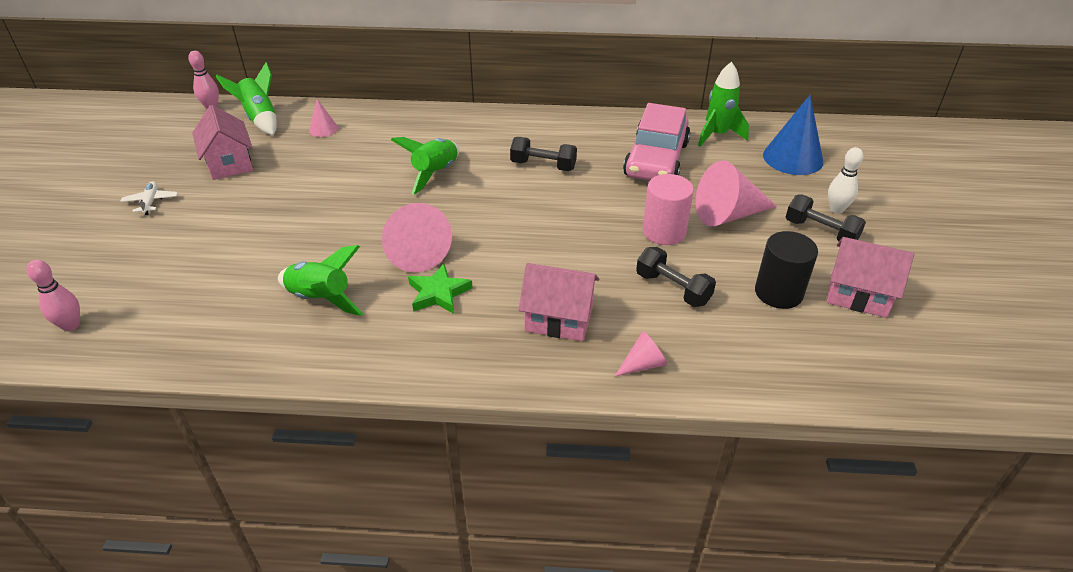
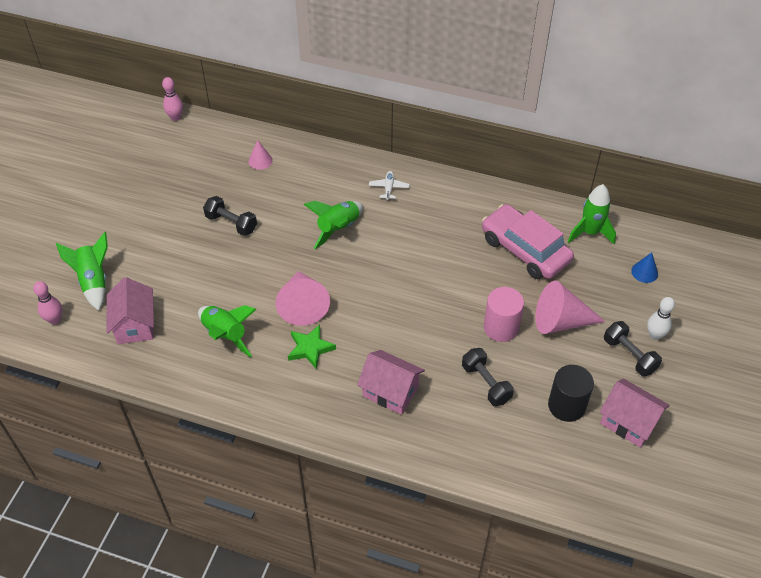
camera: 15 degrees right, 10 degrees up
white plane [120,181,178,215] -> white plane moved to [369,171,410,201]
pink house [192,105,253,180] -> pink house moved to [106,277,154,344]
green rocket [216,62,277,135] -> green rocket moved to [56,232,108,311]
black dumbbell [510,137,577,171] -> black dumbbell moved to [203,196,257,236]
pink cone [614,331,667,377] -> none
pink car [623,103,690,181] -> pink car turned 105 degrees clockwise [482,204,574,279]
blue cone [763,95,823,175] -> blue cone [631,252,658,283], size x0.51

